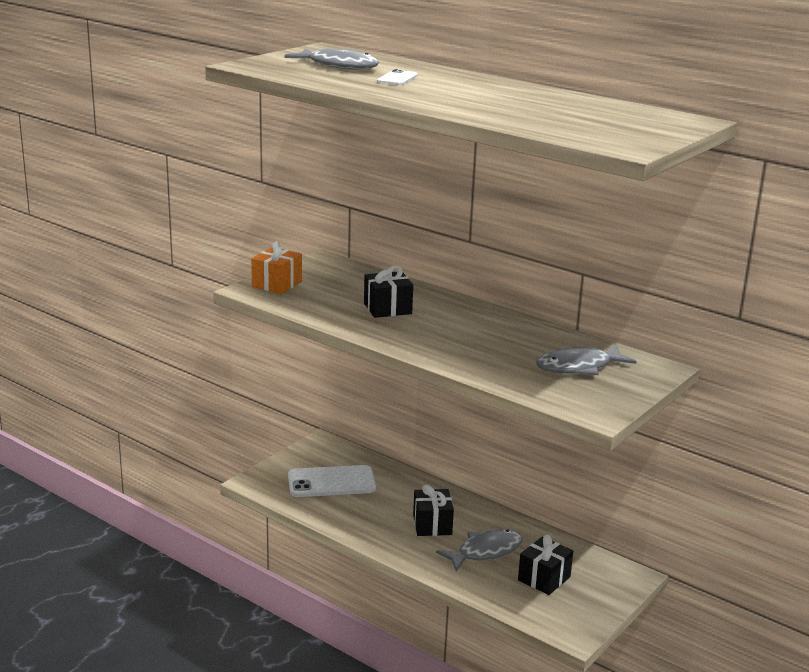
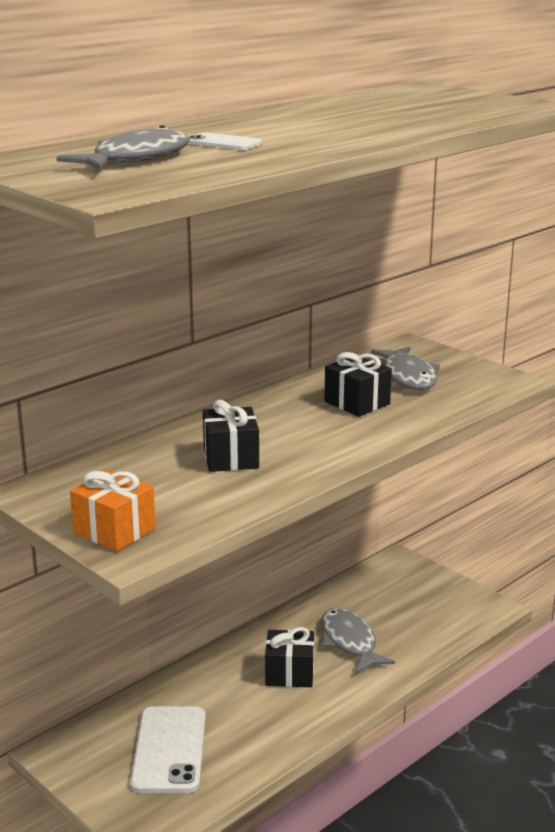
camera: 80 degrees left, 0 degrees up
black gift [518,535,573,595] -> black gift moved to [324,352,392,417]

